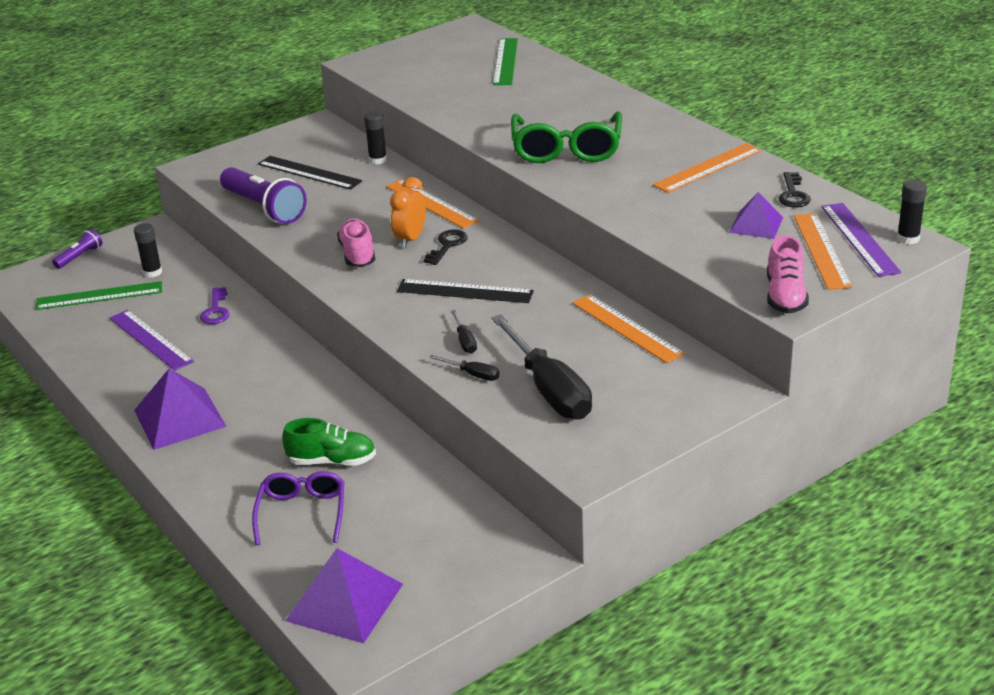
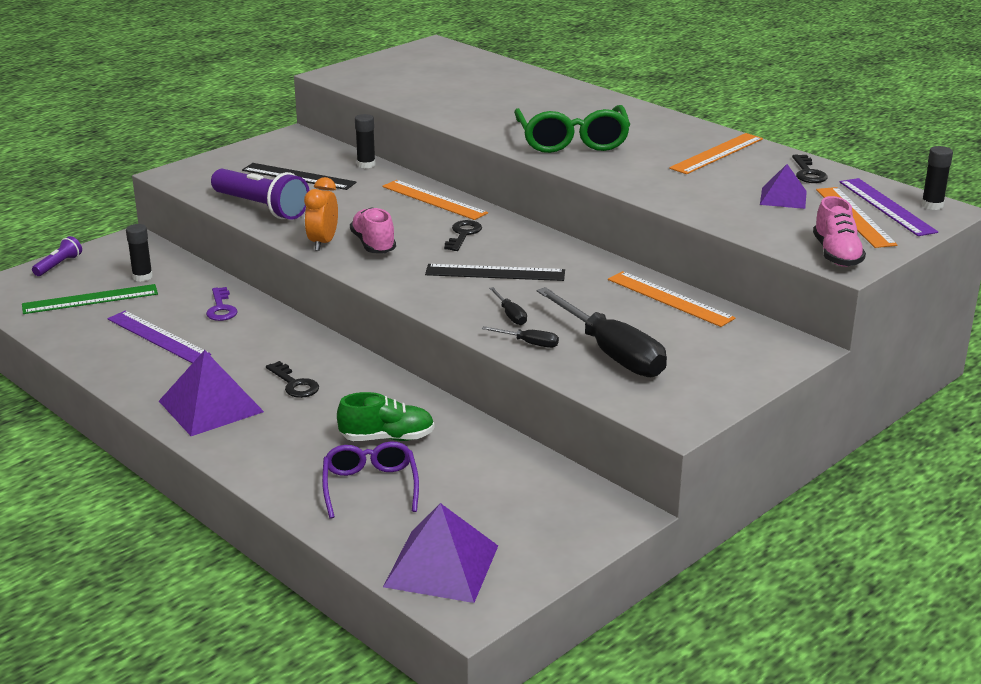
camera: 10 degrees left, 5 degrees down
orange clock [390,177,426,248] -> orange clock moved to [304,177,338,251]
green ruler [493,38,518,85] -> none
none -> black key [266,361,319,398]

